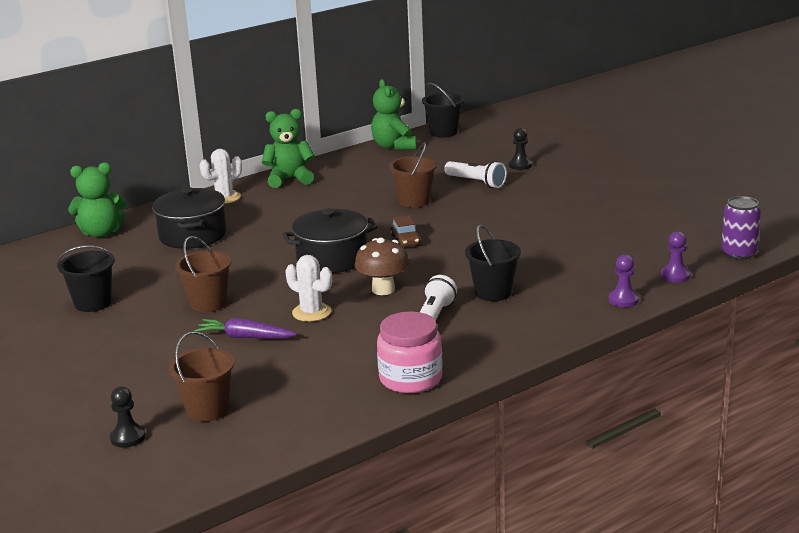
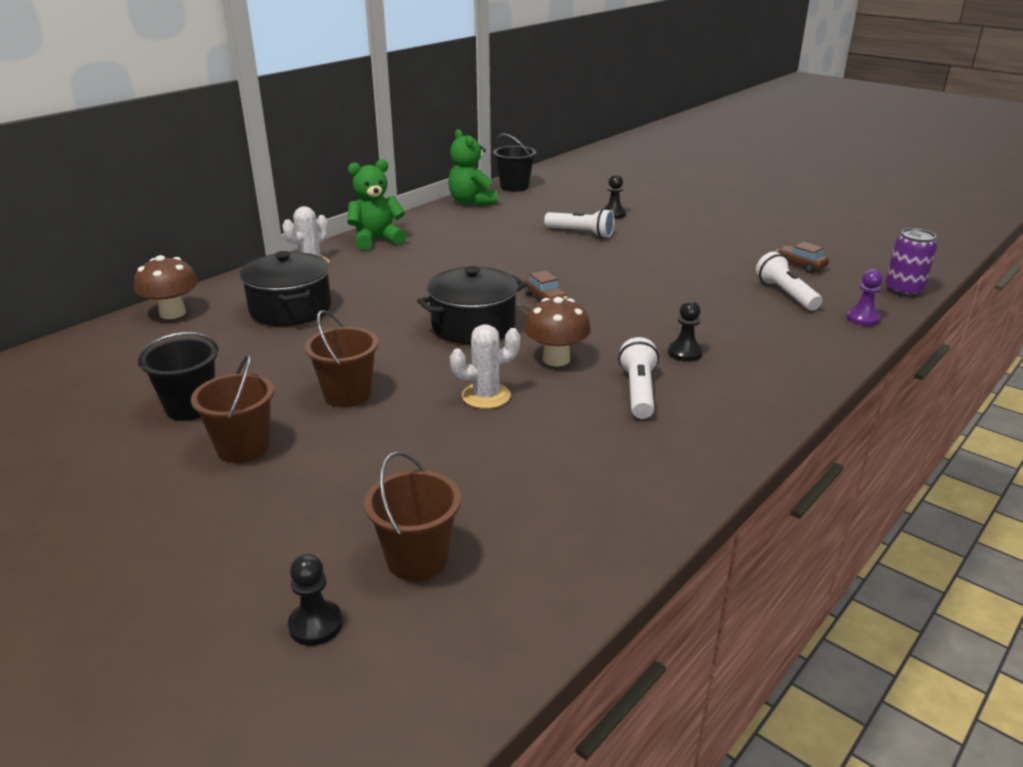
camera: 15 degrees left, 5 degrees up
green teddy bear [68,162,127,237] -> brown mushroom [134,255,198,319]
purple carrot [194,318,297,339] -> none
white cactus [285,255,332,322] -> white cactus turned 45 degrees counterclockwise [450,324,520,409]
pink jar [377,311,443,393] -> none
brown bucket [389,142,437,208] -> brown bucket moved to [191,354,274,463]
black bucket [465,225,521,301] -> black pawn [668,301,703,362]
purple pawn [609,255,639,307] -> none
none -> white flashlight [756,252,822,311]
none -> brown car [777,242,829,273]

